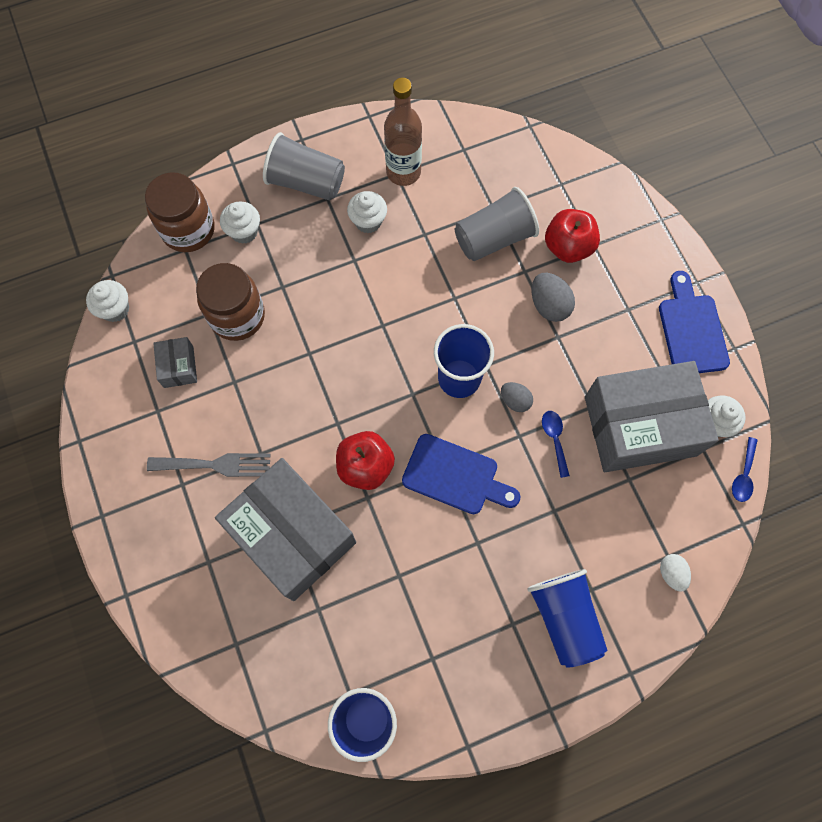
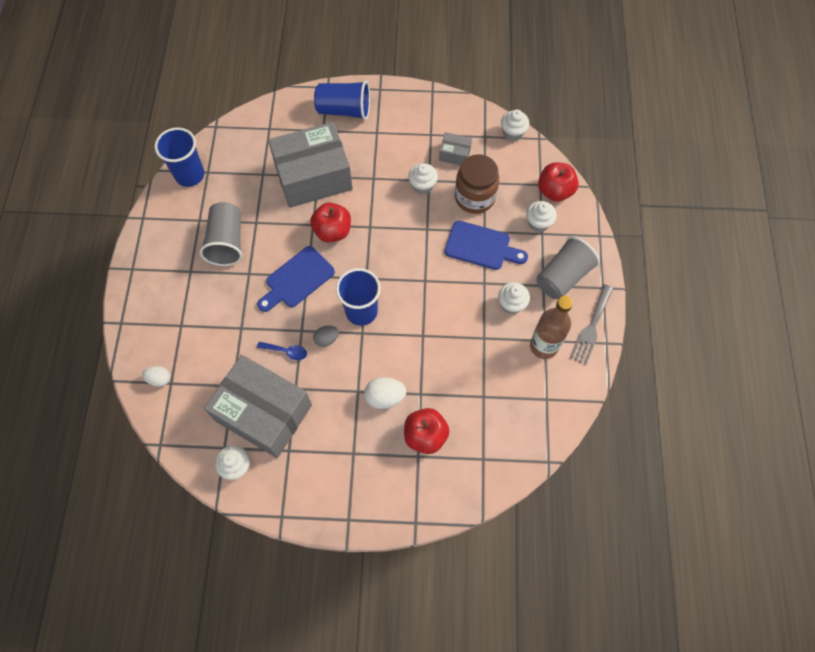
camera: 115 degrees right, 5 degrees down
brown jar [145,172,215,252] -> red apple [538,162,579,202]
grey fork [147,453,271,477] -> grey fork moved to [570,284,613,365]
grey cup [455,187,539,261] -> grey cup moved to [200,202,242,266]
blue cup [527,569,607,668] -> blue cup moved to [314,81,370,120]
grey egg [532,273,575,322] -> white egg [364,377,406,409]
grey box [585,361,719,472] -> grey box turned 75 degrees counterclockwise [204,355,312,458]
blue cutting board [659,271,730,373] -> blue cutting board moved to [445,220,528,270]
blue spoon [732,437,758,502] -> none
none -> white cupcake [408,163,438,194]

